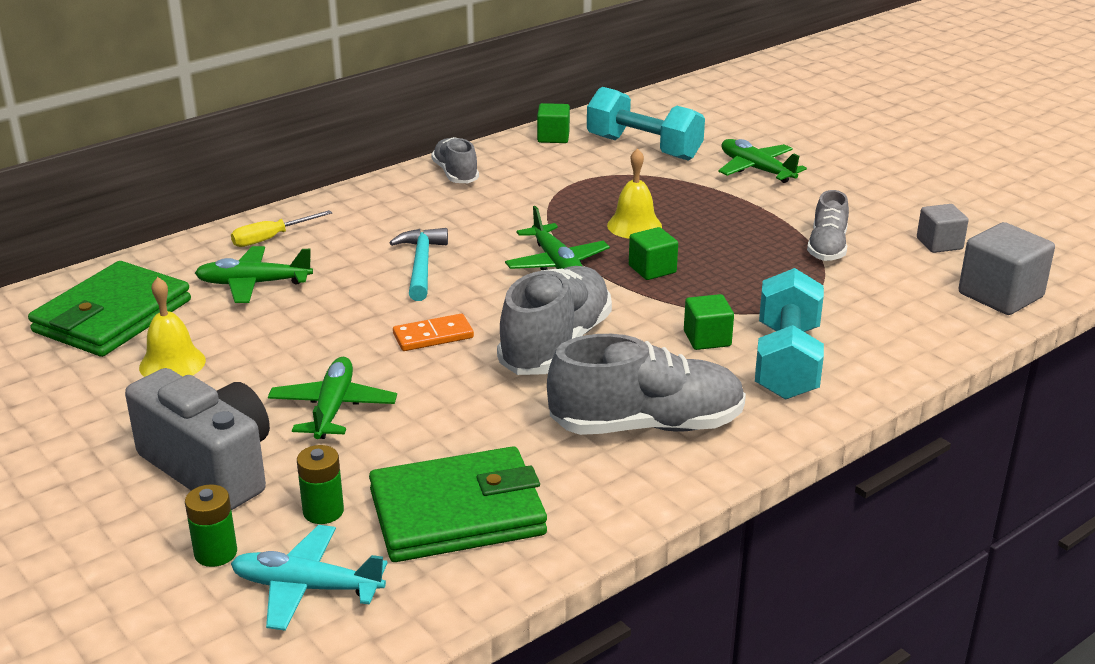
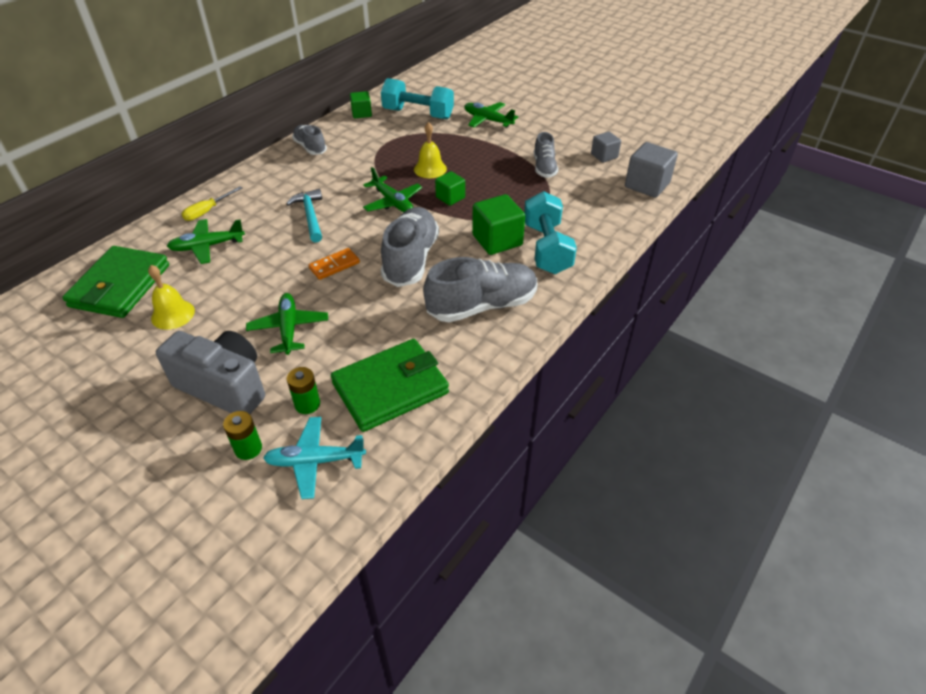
camera: 15 degrees left, 15 degrees up
green cube [684,294,734,350] -> green cube [472,194,525,255], size x1.66

